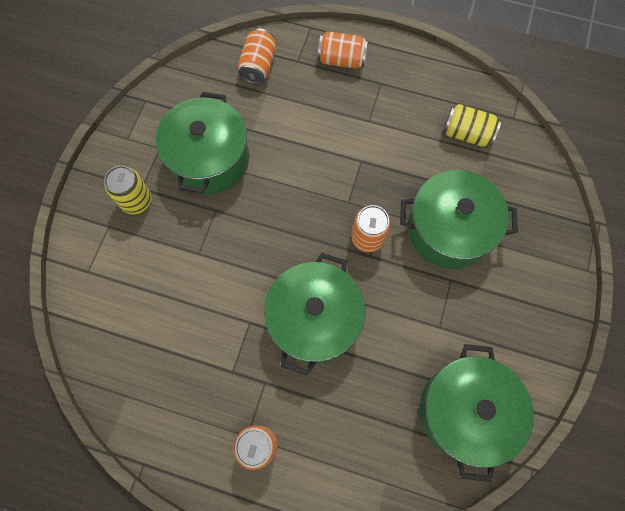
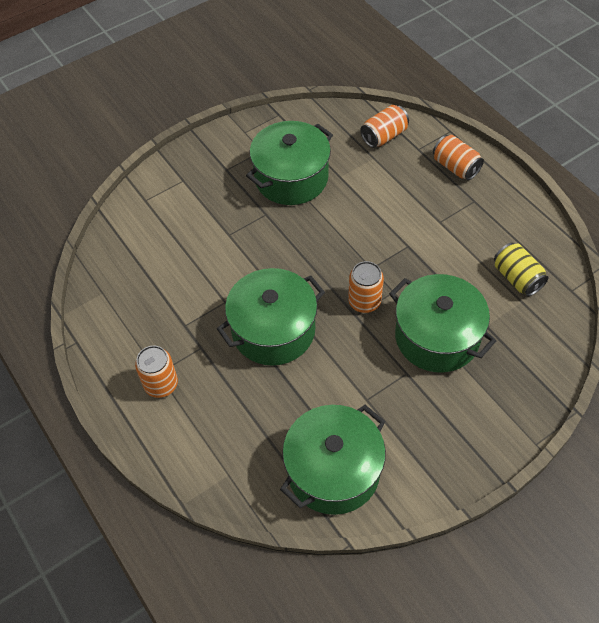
camera: 40 degrees right, 15 degrees down
yellow can [104,166,152,214] -> none

